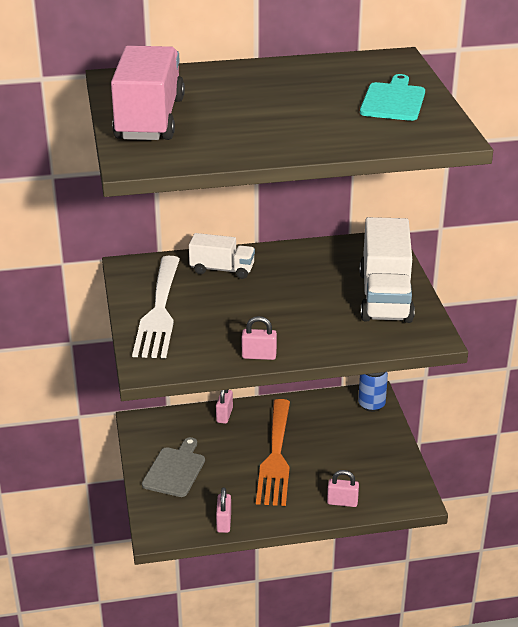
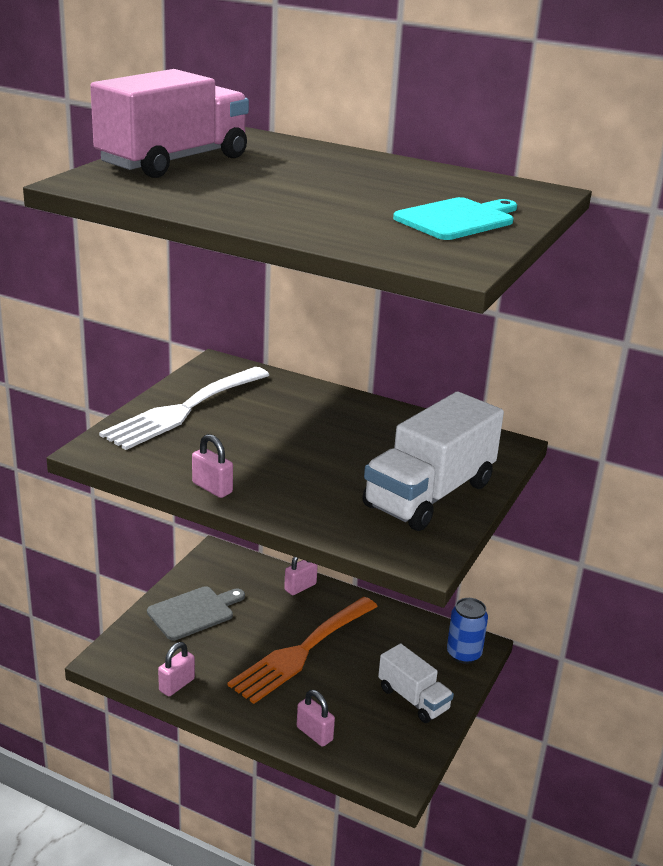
camera: 35 degrees right, 5 degrees down
white truck [189,233,255,279] -> white truck moved to [378,644,454,723]

